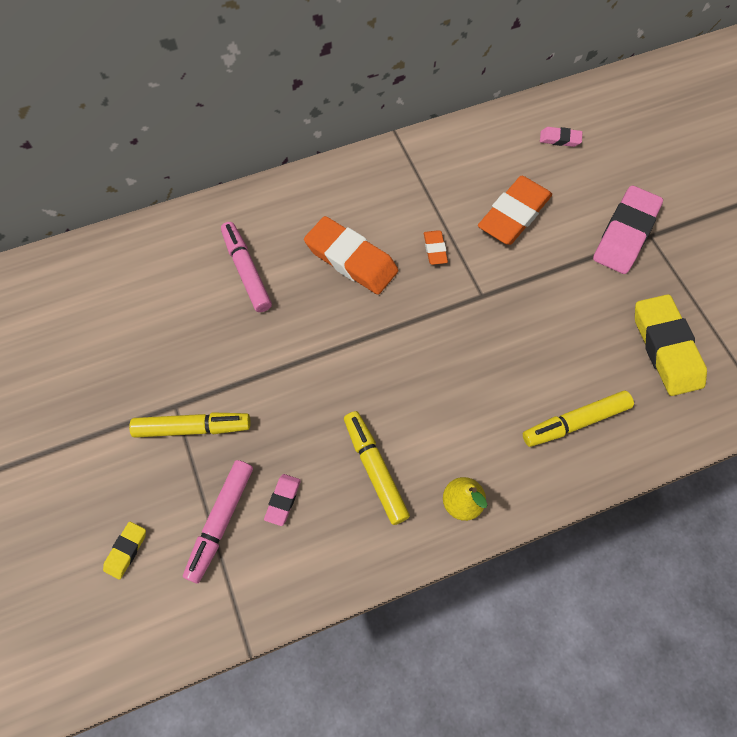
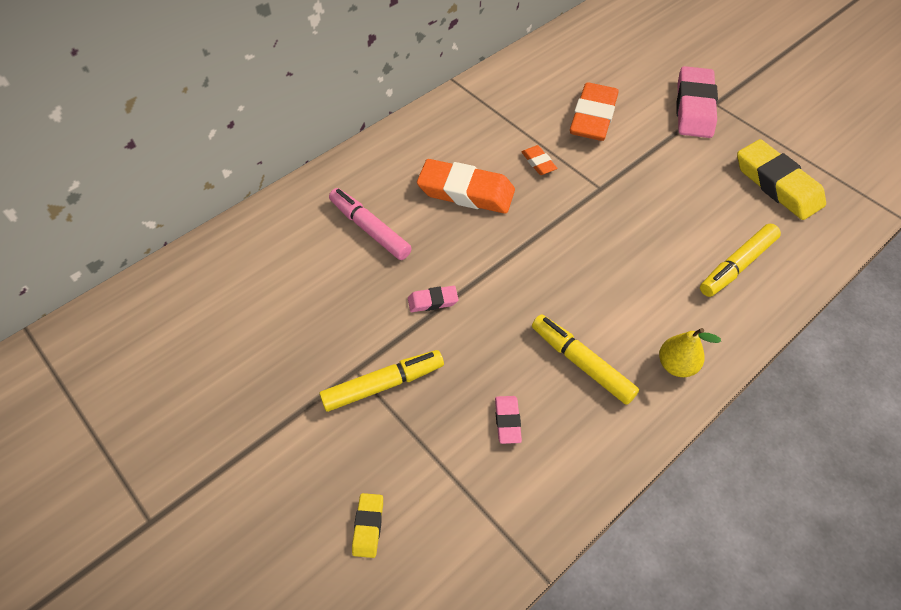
camera: 20 degrees left, 10 degrees down
pink marker [183,460,253,583] -> none
pink eraser [540,127,582,147] -> pink eraser moved to [408,286,459,312]

